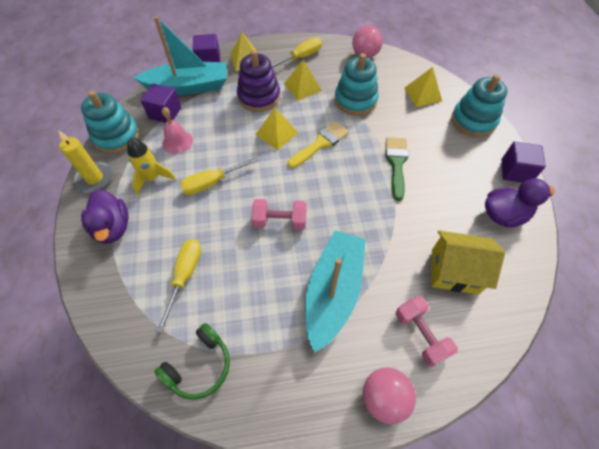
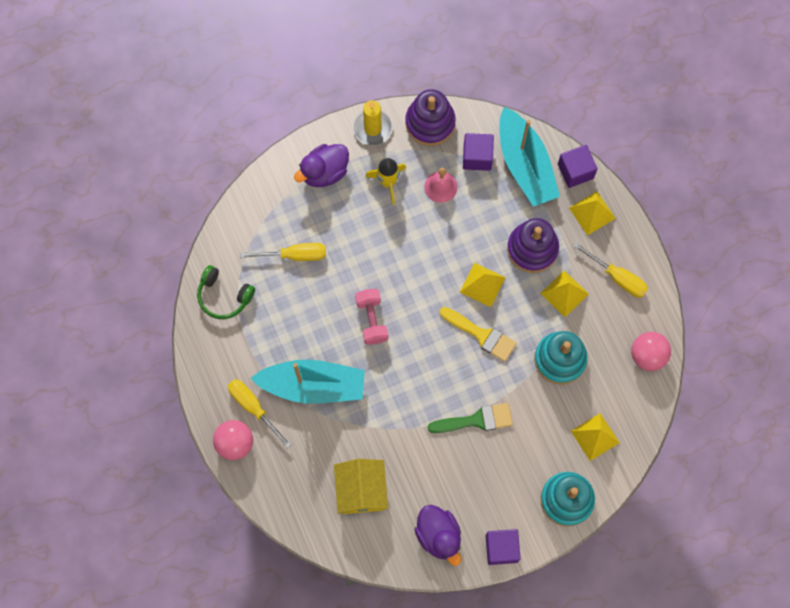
camera: 75 degrees right, 15 degrees up
turquoise stacking toy [81,91,140,154] -> purple stacking toy [405,89,456,146]
yellow screwdriver [180,157,260,195] -> yellow screwdriver moved to [228,379,292,448]
pink dumbbell [395,296,458,367] -> none

